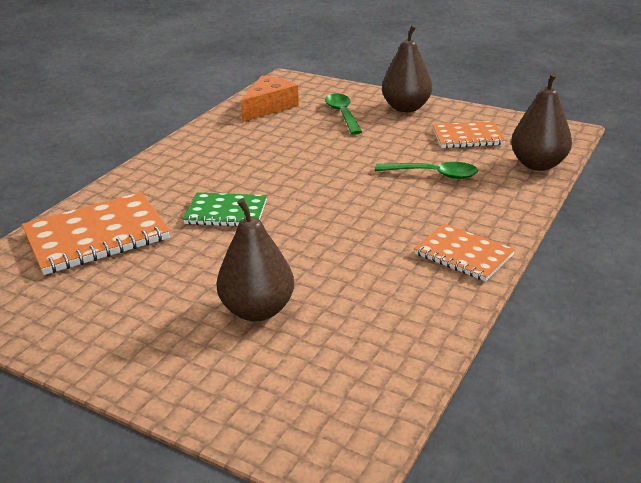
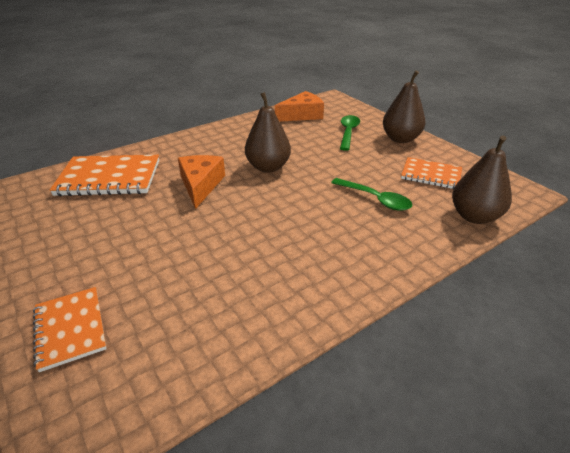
camera: 25 degrees right, 5 degrees up
green notebook [183,193,267,226] -> orange cheese [178,155,225,209]
brown pear [216,198,294,321] -> brown pear moved to [245,92,291,173]
orange notebook [414,224,515,281] -> orange notebook moved to [33,287,107,372]

